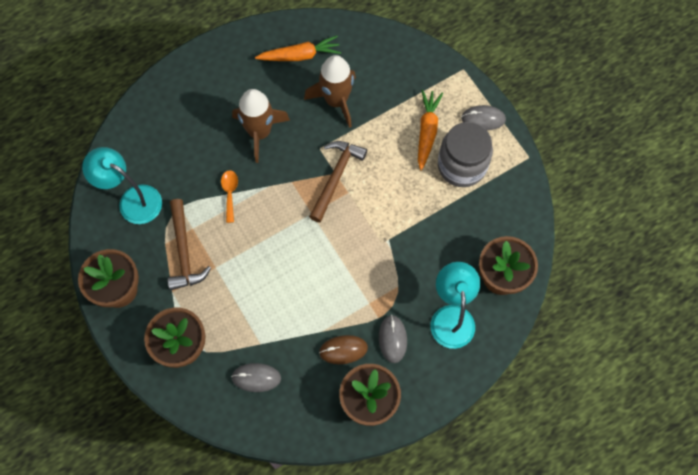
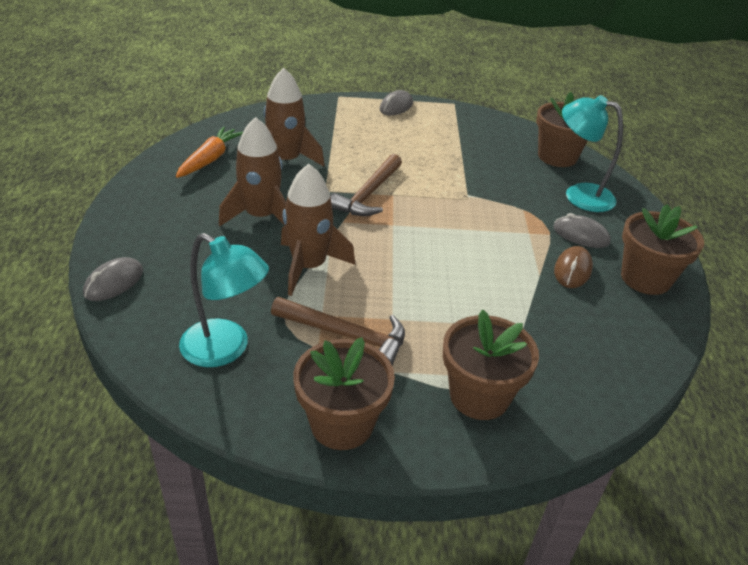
camera: 60 degrees left, 30 degrees down
turquoise lamp [82,147,162,224] -> turquoise lamp turned 120 degrees counterclockwise [179,233,269,367]
orange spoon [221,170,238,223] -> brown rocket [281,164,355,296]
grey mouse [231,363,281,392] -> grey mouse moved to [83,257,143,301]
brown hammer [309,141,367,222] -> brown hammer turned 120 degrees counterclockwise [330,154,402,216]
orange carrot [418,90,443,170] -> none
grey jar [438,122,493,187] -> none

